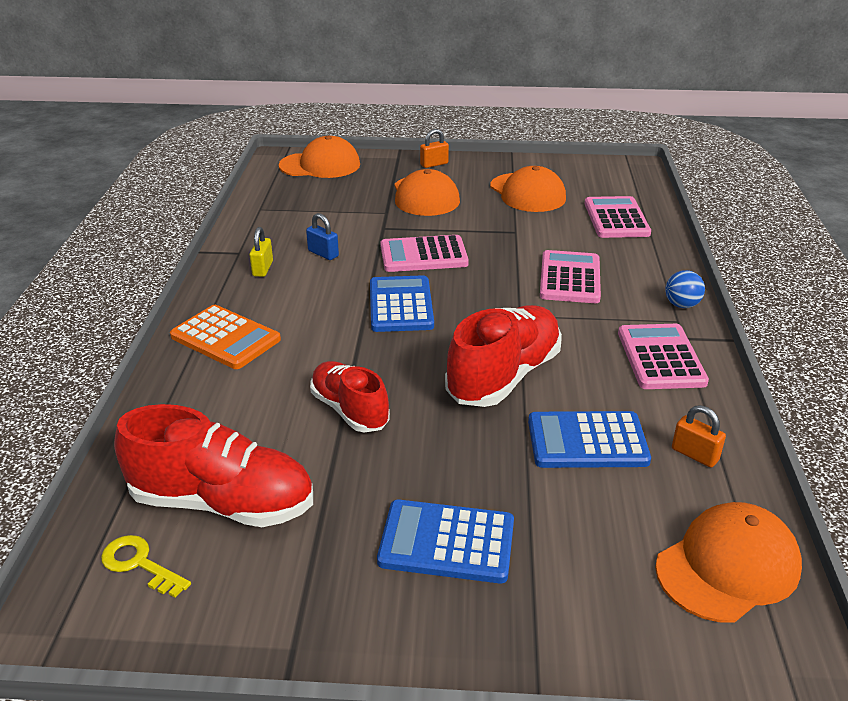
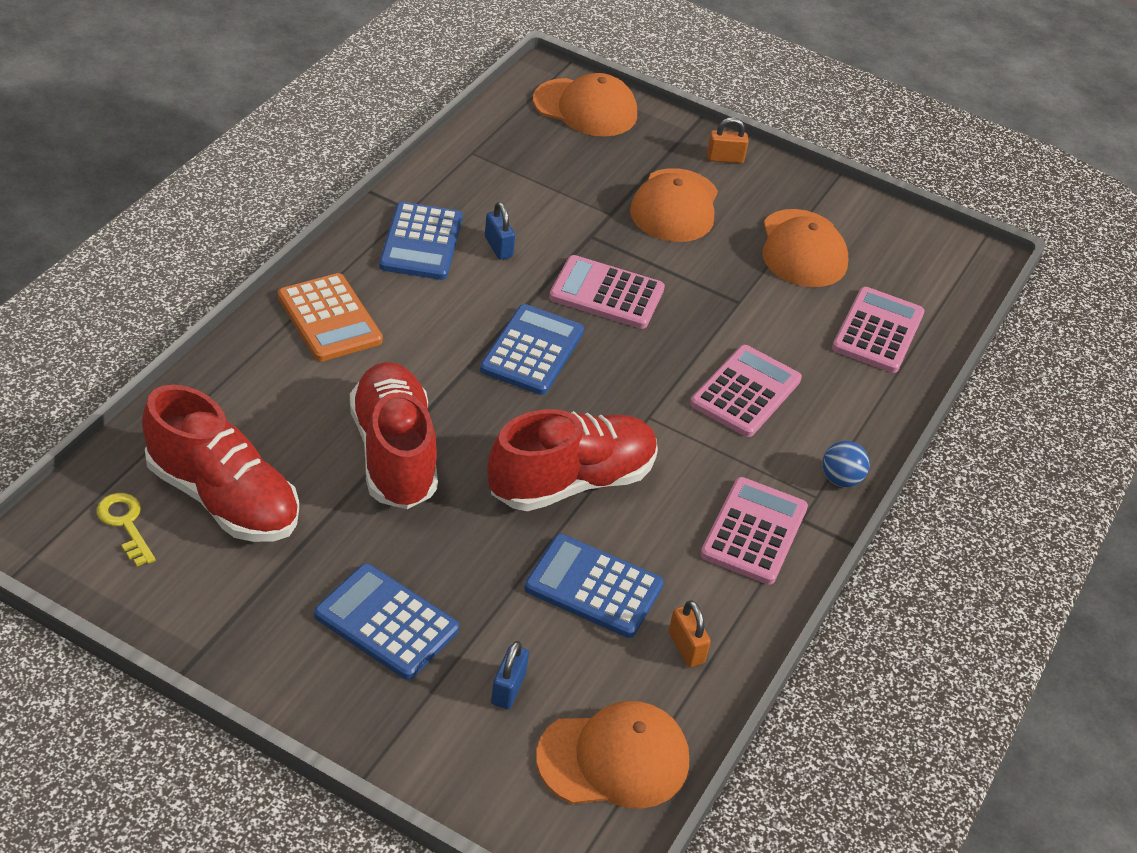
camera: 20 degrees right, 10 degrees up
yellow padlock [249,227,273,277] -> blue calculator [379,202,462,280]
red shoe [310,361,390,432] -> red shoe [350,362,438,509], size x1.55
none -> blue padlock [491,641,529,709]

